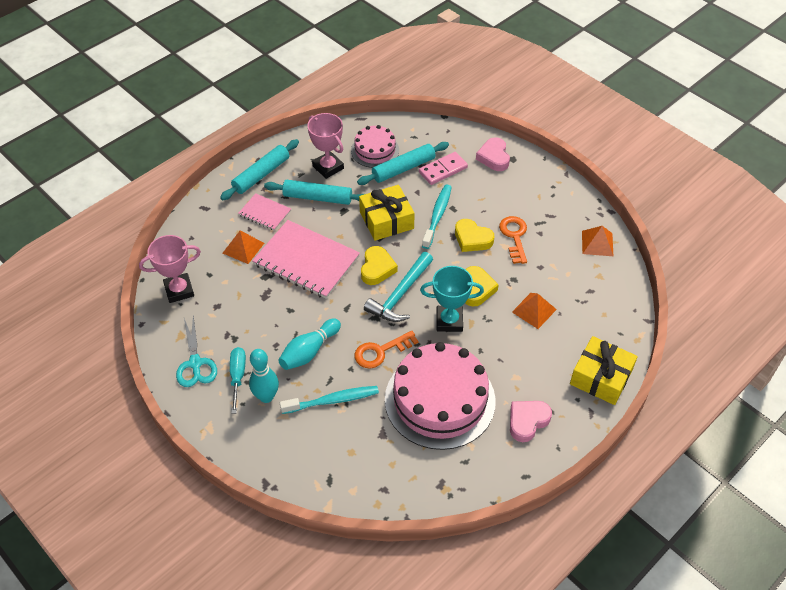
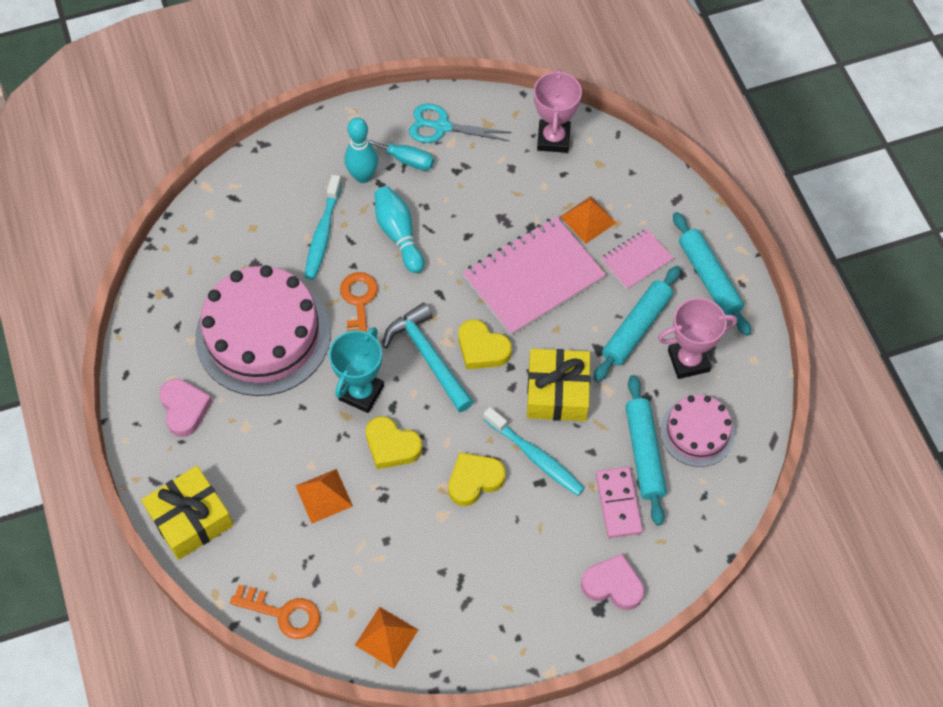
camera: 115 degrees right, 10 degrees up
orange key [499,216,527,264] -> orange key moved to [230,585,320,639]

